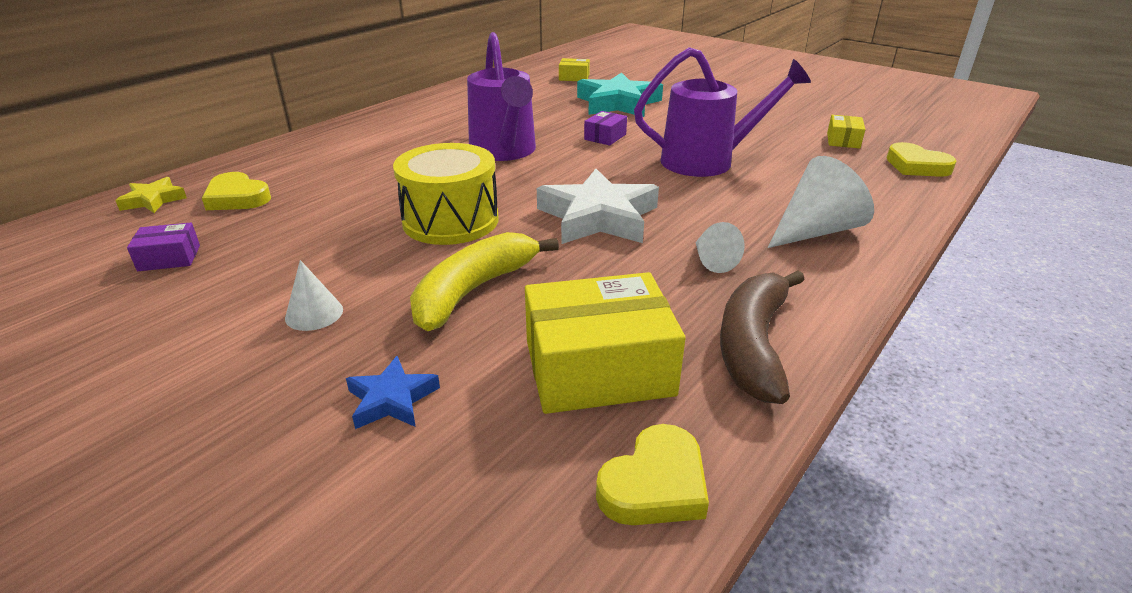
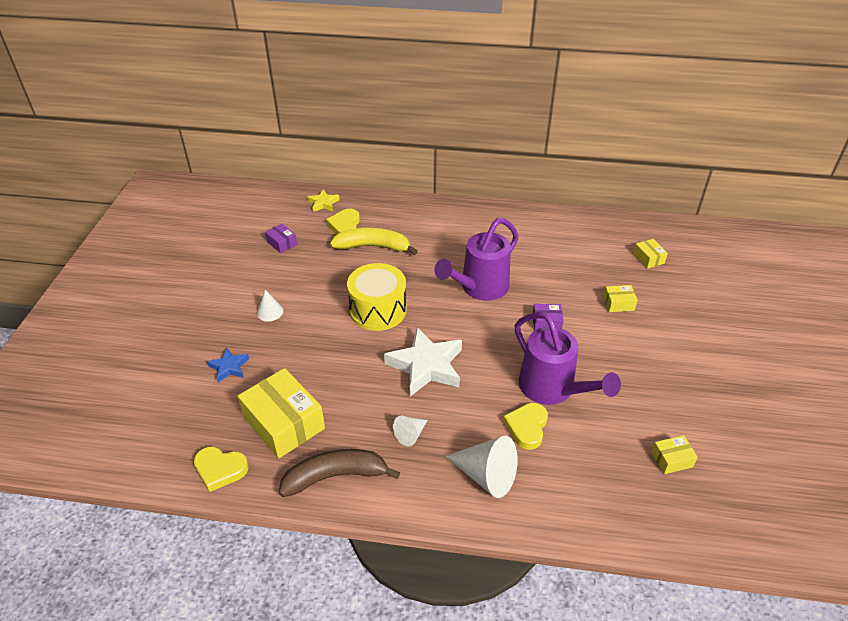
camera: 60 degrees right, 10 degrees up
yellow banana [410,232,559,331] -> yellow banana moved to [330,228,418,255]
turquoise star [577,72,663,117] -> yellow box [603,285,638,312]
yellow heart [887,142,957,177] -> yellow heart moved to [503,403,548,450]

